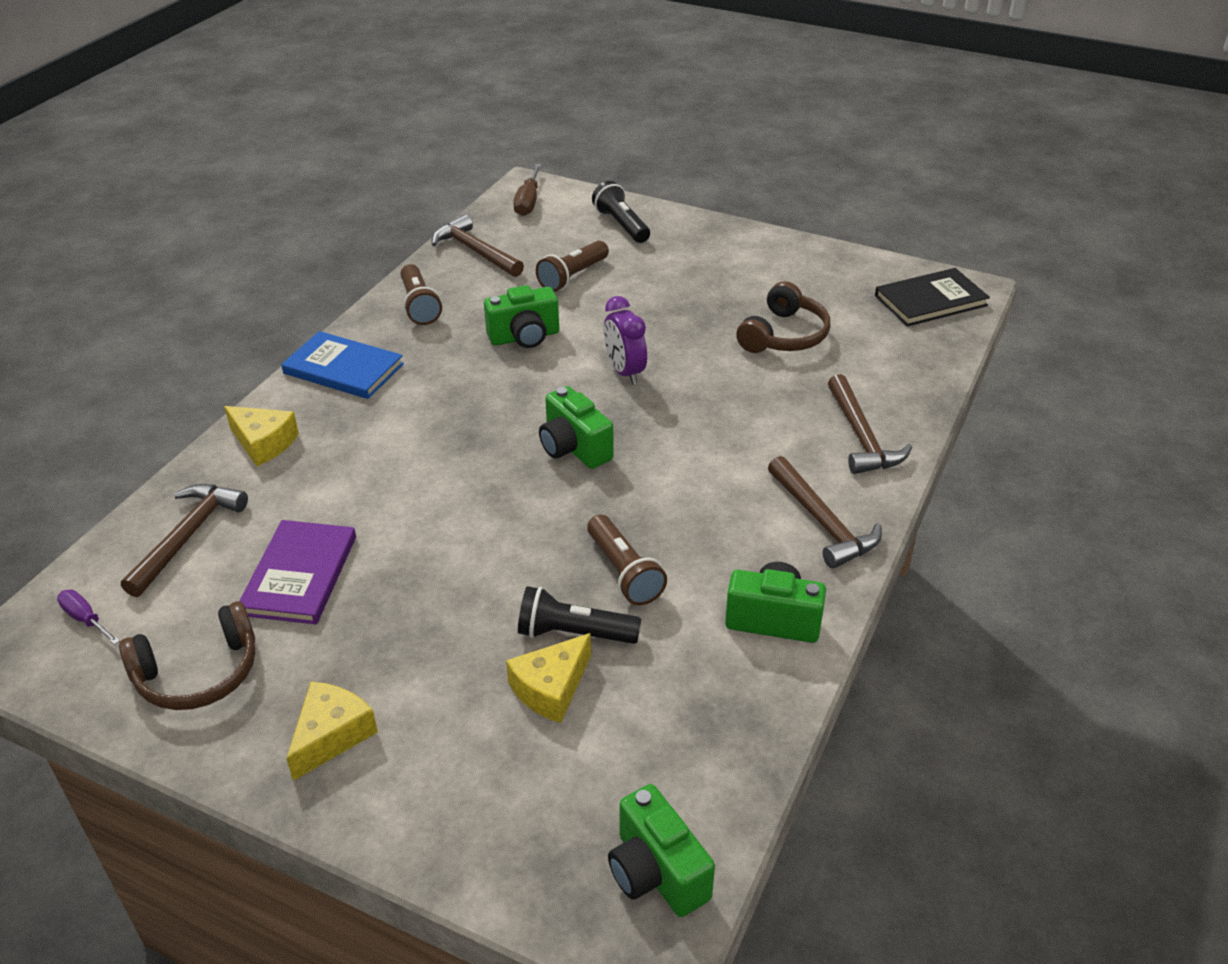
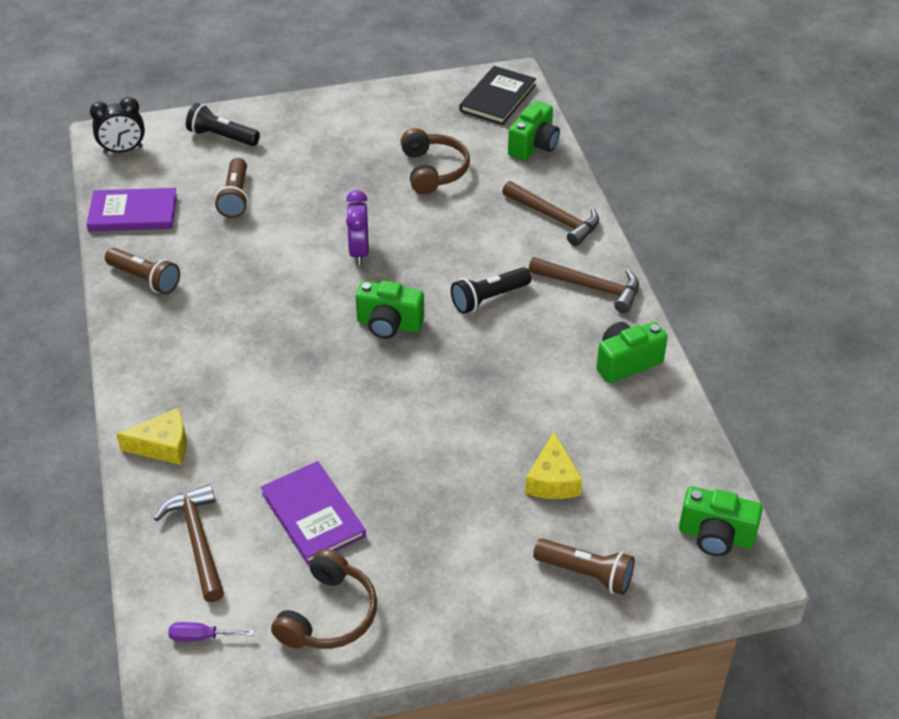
camera: 40 degrees left, 5 degrees up
blue book [281,331,404,399] -> none
yellow cheese [286,682,378,781] -> none
brown hammer [432,214,524,277] -> purple book [86,188,177,231]
green camera [484,285,559,348] -> green camera moved to [508,101,560,161]
brown screwdriver [513,164,541,216] -> black clock [90,97,145,154]
black flashlight [518,586,641,644] -> black flashlight moved to [451,267,531,314]
brown flashlight [587,515,667,606] -> brown flashlight moved to [533,539,635,595]
purple clock [604,296,647,385] -> purple clock turned 60 degrees clockwise [346,190,369,265]

